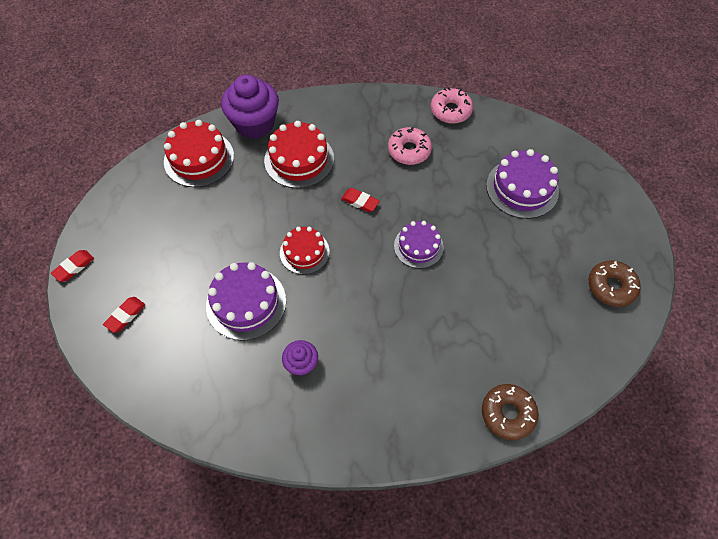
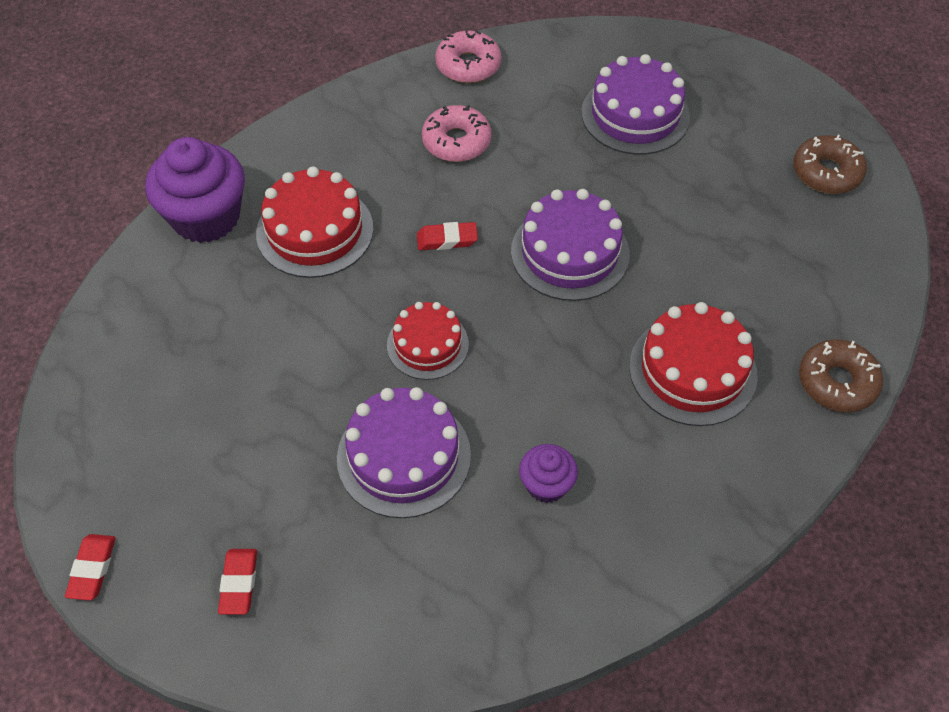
camera: 35 degrees left, 5 degrees down
red cake [164,120,234,187] -> red cake moved to [629,302,758,426]
purple cake [394,221,443,269] -> purple cake [511,189,630,301], size x1.53

